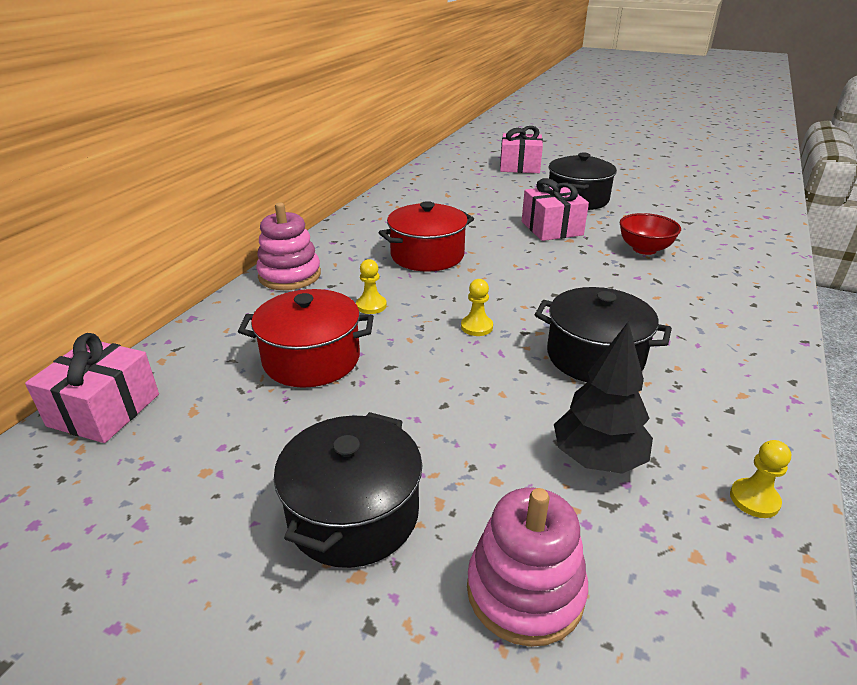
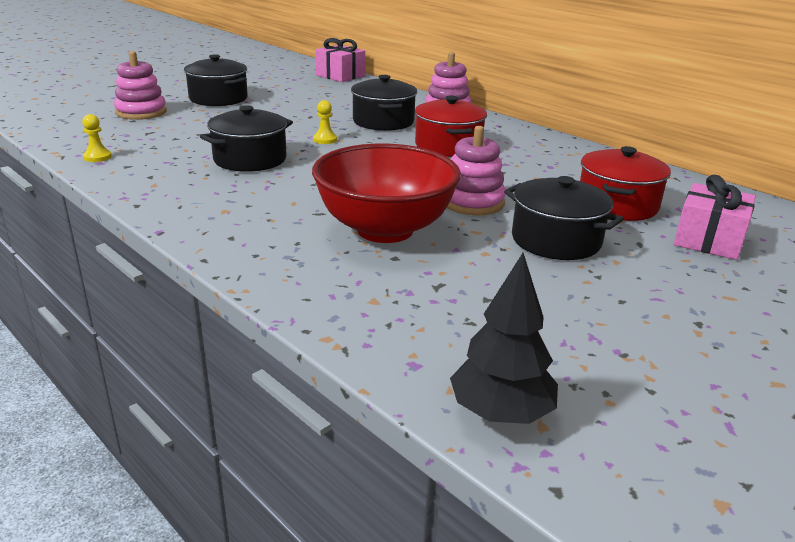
camera: 110 degrees right, 5 degrees down
red pot [238,289,374,388] -> red pot moved to [580,146,671,221]
yellow pawn [356,259,387,314] -> black pot [351,75,417,131]
pink gift [522,178,589,241] -> pink stacking toy [447,126,506,215]
black tree [554,321,653,474] -> black tree moved to [450,253,558,424]
red bowl [620,213,681,255] -> red bowl [312,144,461,243], size x2.01

